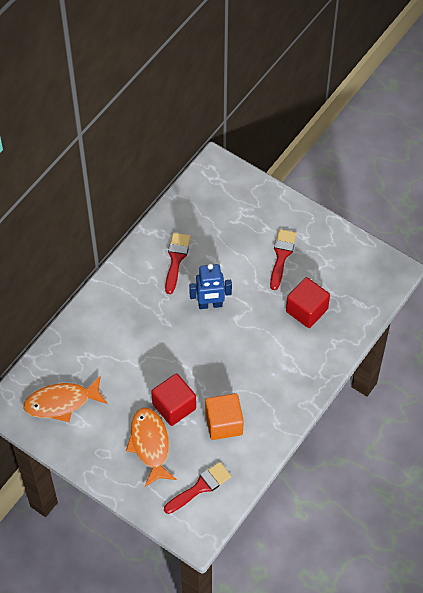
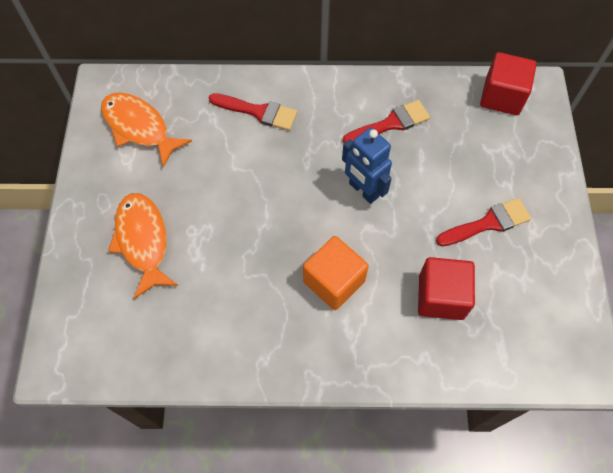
camera: 55 degrees right, 5 degrees up
orange fish [126,408,177,487] -> orange fish turned 60 degrees counterclockwise [108,193,178,299]
red cube [151,373,196,426] -> red cube moved to [480,52,537,115]
red brush [164,462,231,514] -> red brush moved to [209,93,298,131]
orange cube [205,393,244,440] -> orange cube moved to [303,236,369,310]

